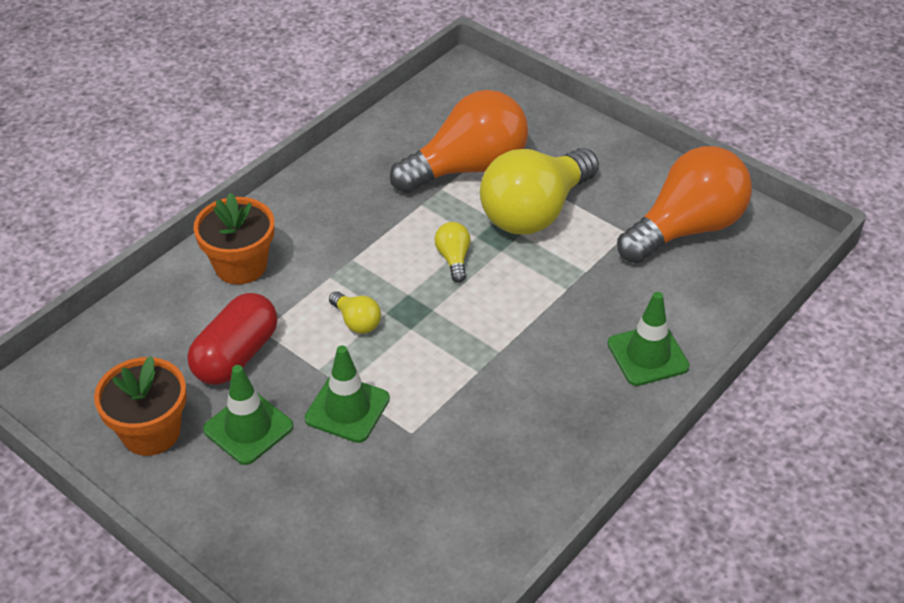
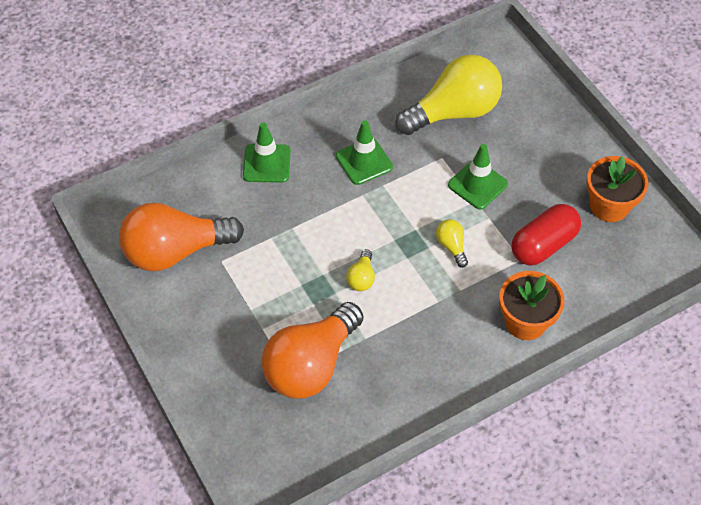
camera: 160 degrees left, 10 degrees up
green traffic cone [203,365,293,465] -> green traffic cone moved to [336,120,393,185]
orange light bulb [390,90,528,193] -> orange light bulb turned 45 degrees counterclockwise [262,302,363,399]
yellow light bulb [480,148,599,234] -> yellow light bulb moved to [395,54,502,135]

